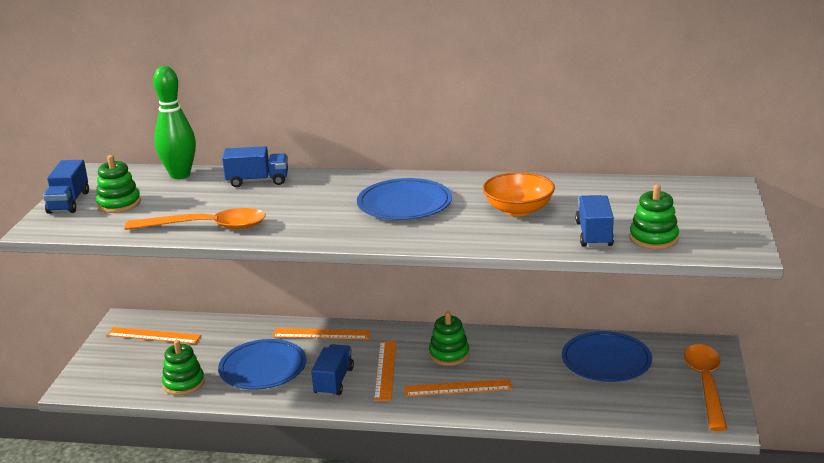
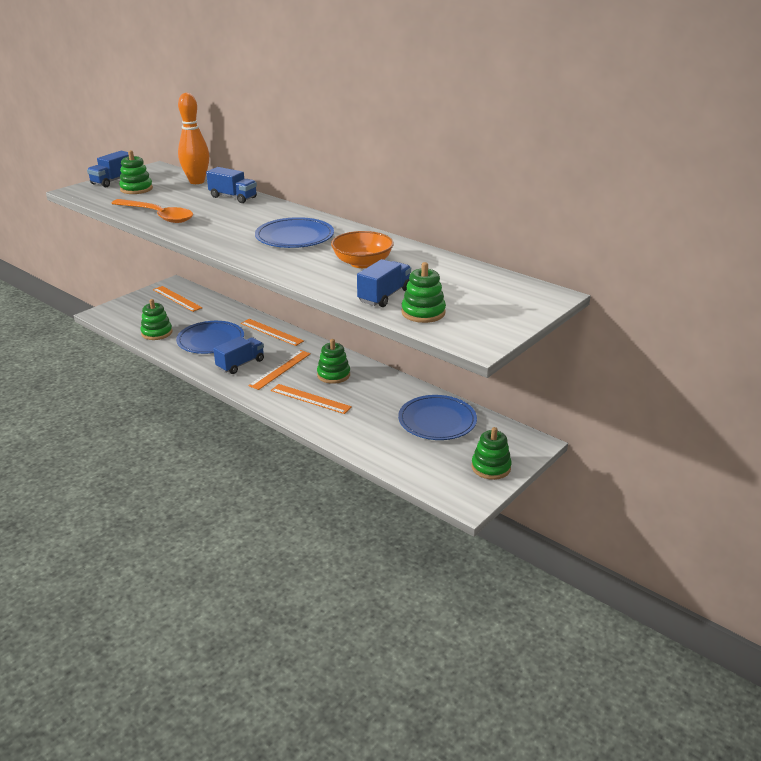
camera: 30 degrees right, 5 degrees up
green bowling pin [153,66,196,179] -> orange bowling pin [178,93,209,184]
orange spoon [684,344,727,431] -> green stacking toy [471,427,512,480]

